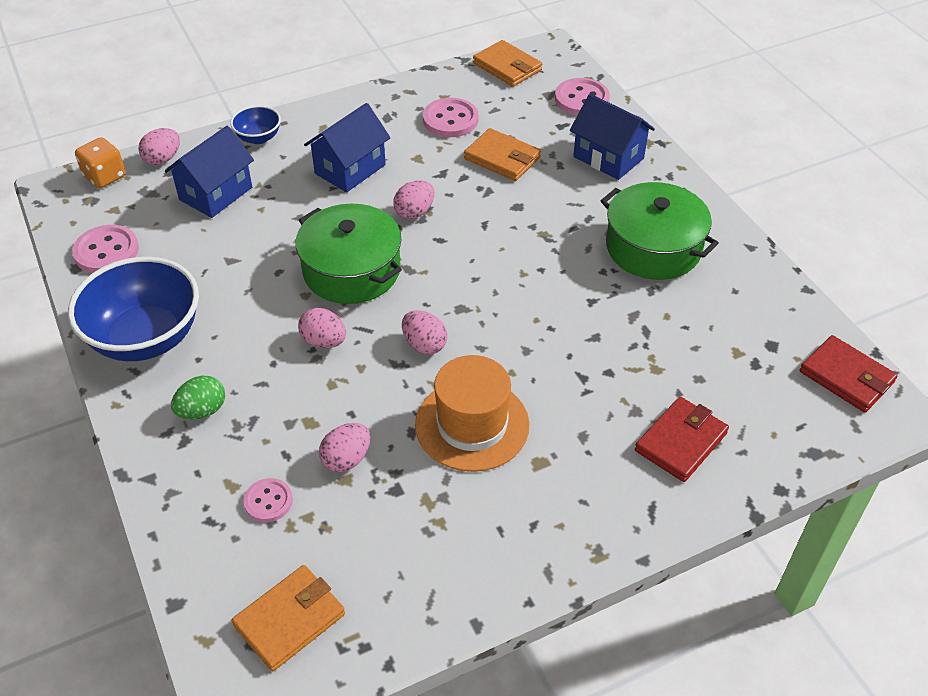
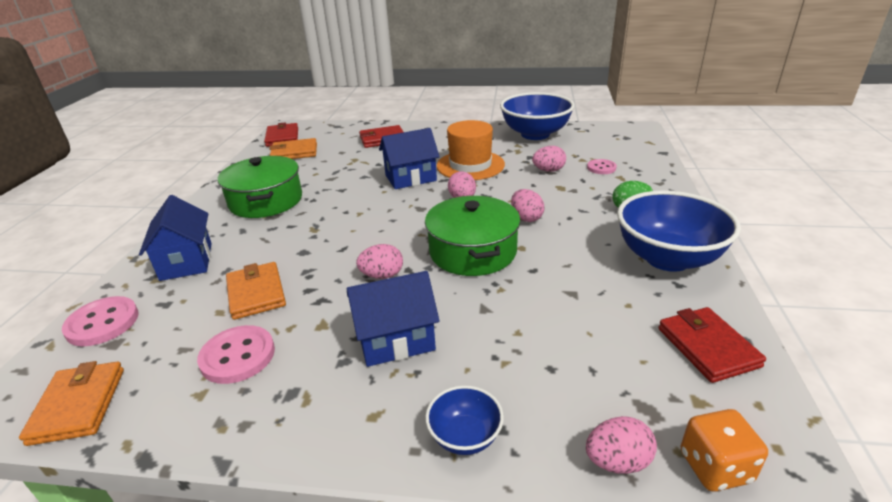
camera: 145 degrees left, 15 degrees down
pink button [72,225,139,273] -> red wallet [658,307,766,383]
blue house [165,126,254,218] -> blue house moved to [379,128,440,189]
orange wallet [232,565,345,671] -> orange wallet moved to [269,138,317,159]
none -> blue bowl [500,92,575,140]

